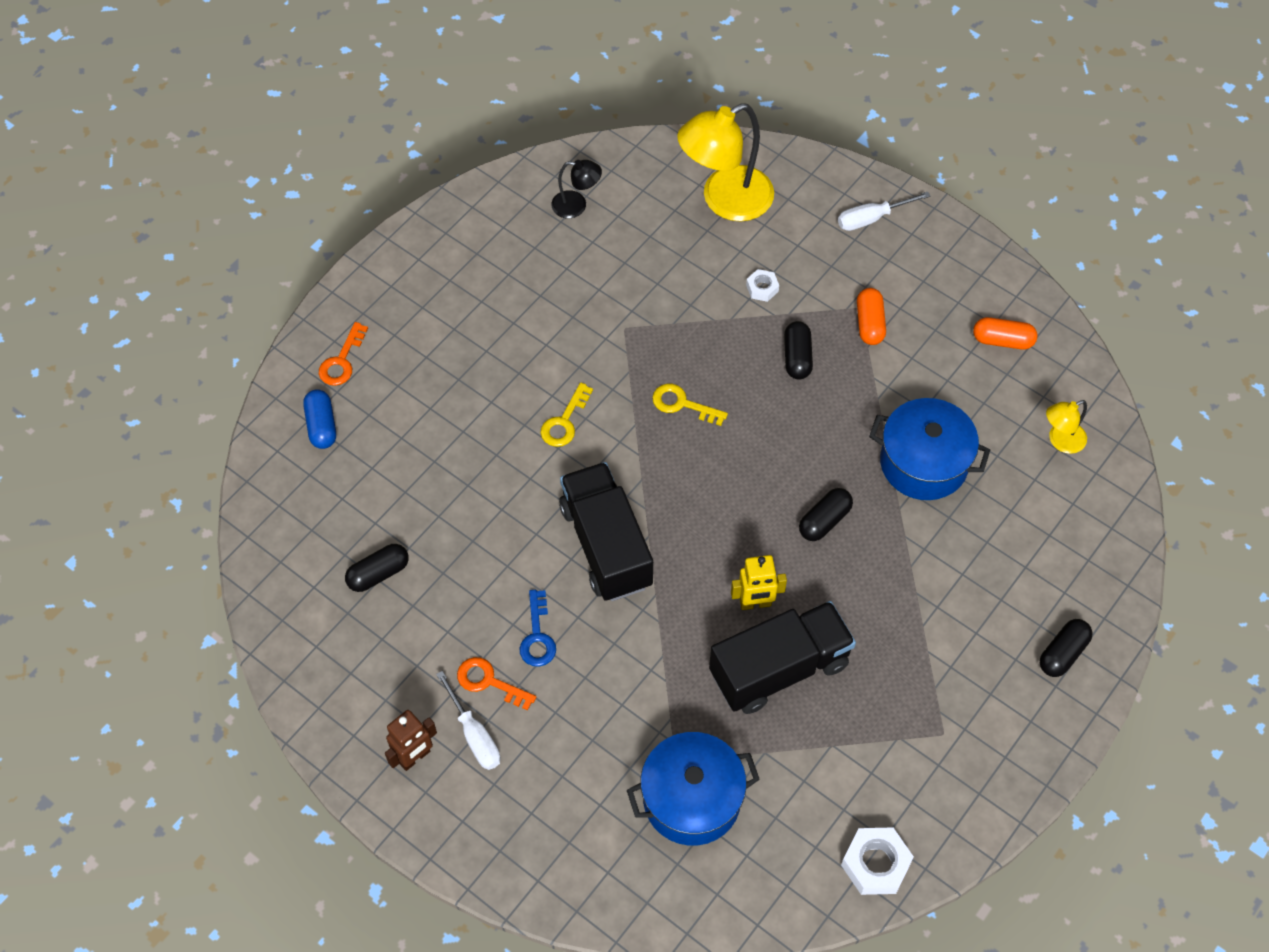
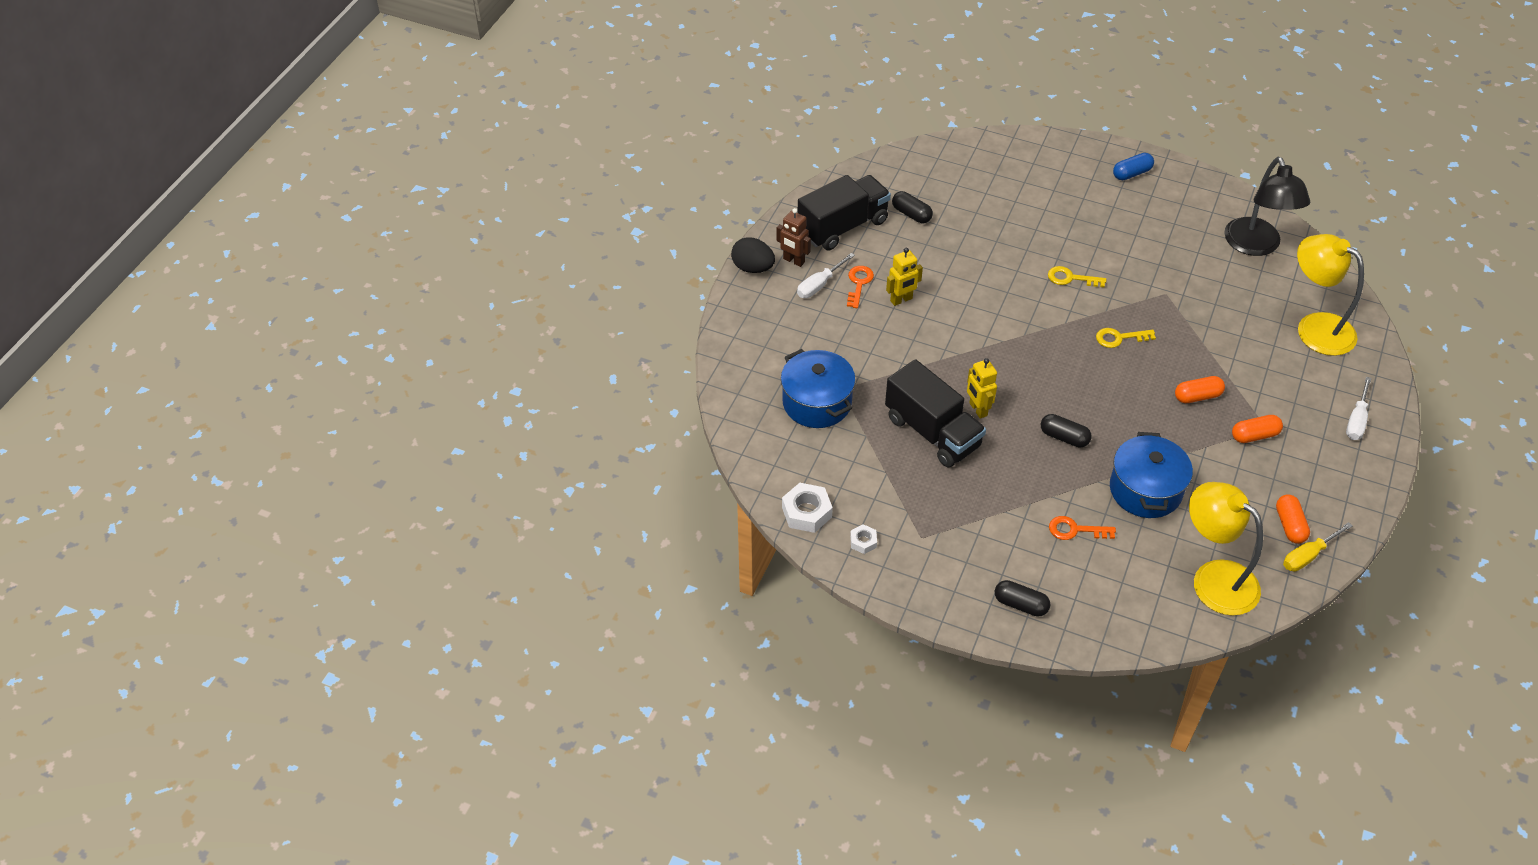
camera: 75 degrees right, 10 degrees down
blue capsule [303,389,336,449] -> blue capsule moved to [1113,153,1154,180]
orange key [319,322,368,386] -> orange key moved to [1049,516,1116,540]
blue key [519,590,556,667] -> yellow robot [886,248,923,306]
black lamp [551,160,602,218] -> black lamp [1224,157,1310,256], size x2.03
black truck [559,462,653,601] -> black truck moved to [798,175,891,251]
yellow key [652,384,728,426] -> yellow key turned 105 degrees counterclockwise [1096,328,1156,348]
white nut [746,269,779,302] -> white nut moved to [850,524,877,554]
black capsule [784,321,813,379] -> orange capsule [1175,376,1225,403]
white screwdriver [838,192,930,231] -> white screwdriver turned 120 degrees counterclockwise [1346,377,1371,440]
yellow lamp [1046,400,1087,454] -> yellow lamp [1189,482,1263,616], size x2.03
none -> black egg [731,237,775,273]
none -> yellow screwdriver [1283,522,1352,572]

